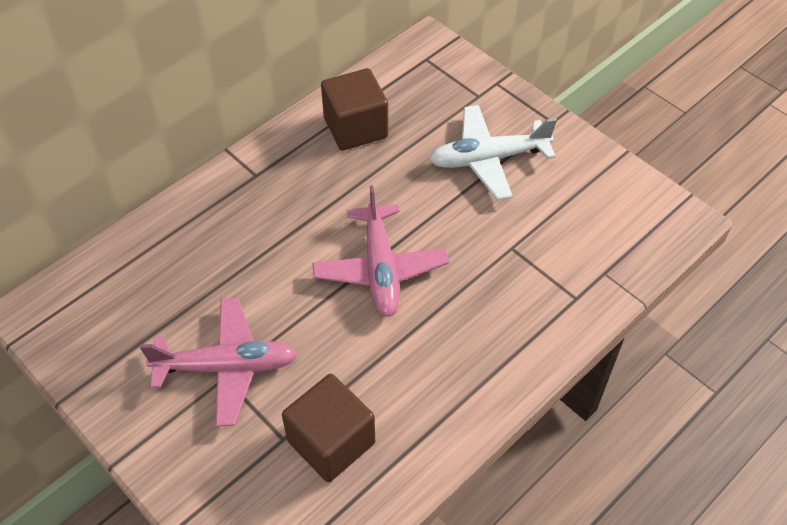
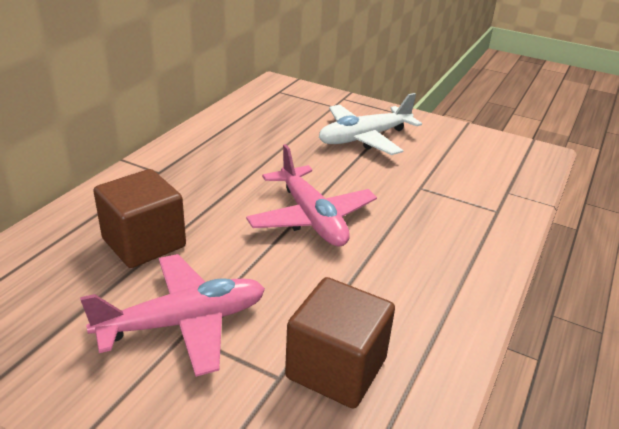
camera: 20 degrees left, 20 degrees down
brown cube [321,68,388,151] -> brown cube moved to [94,169,186,268]

